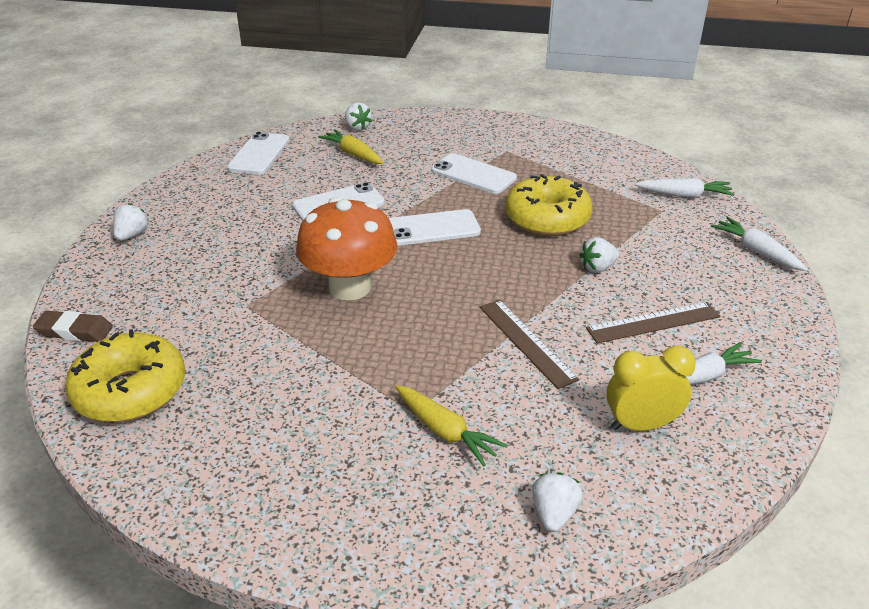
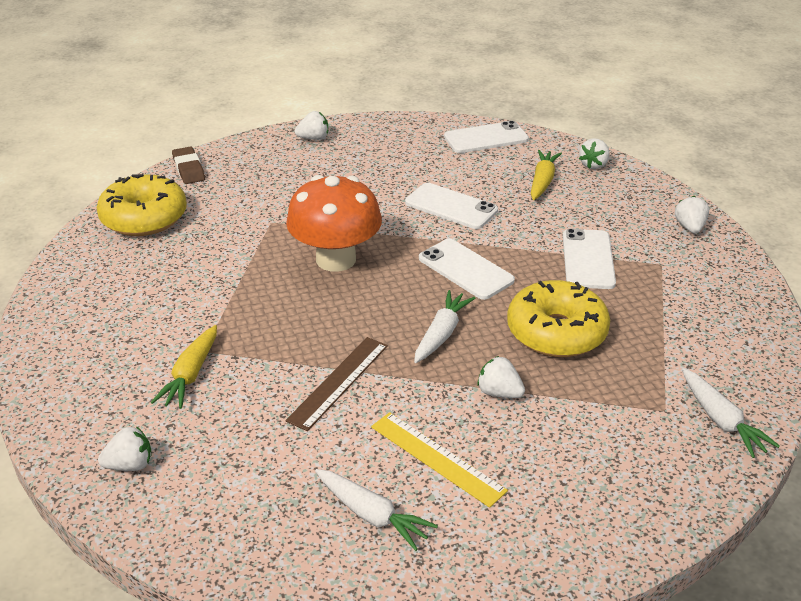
camera: 60 degrees right, 0 degrees up
brown ruler [586,302,720,343] -> yellow ruler [371,412,508,508]
yellow clock [607,345,696,431] -> none
white carrot [711,217,808,271] -> white carrot moved to [414,290,475,363]
none -> white strawberry [675,196,709,233]

